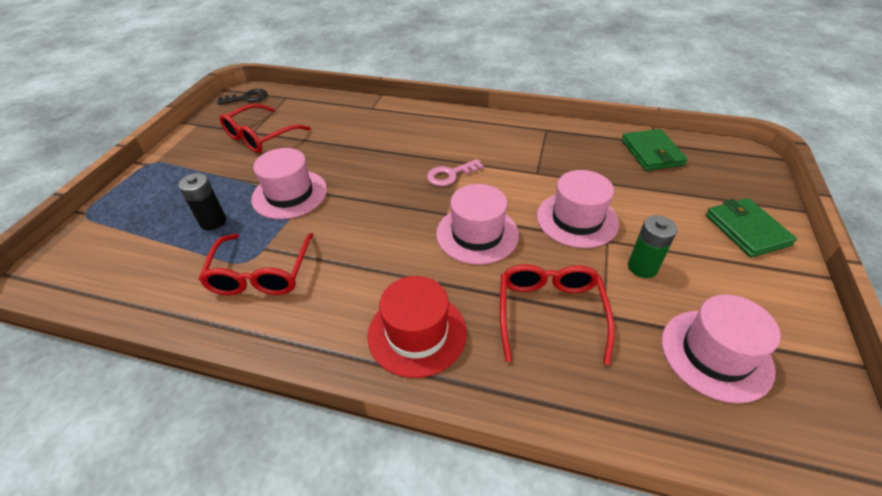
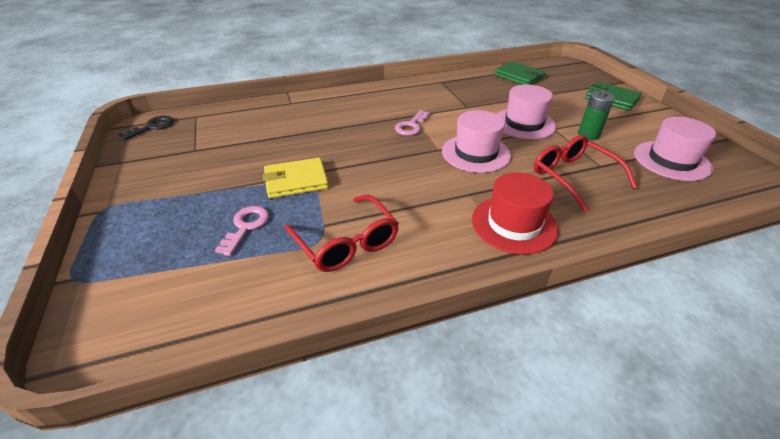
camera: 35 degrees left, 5 degrees down
black battery [178,173,226,230] -> pink key [215,206,269,256]
red glasses [220,104,311,153] -> none
pink hat [251,148,327,219] -> yellow wallet [263,158,329,198]

